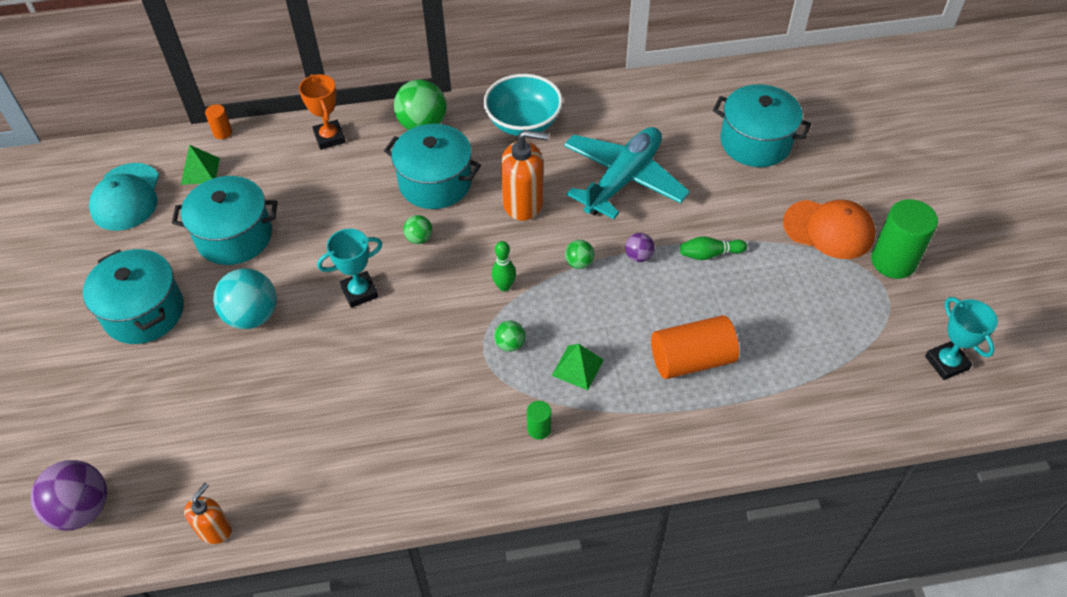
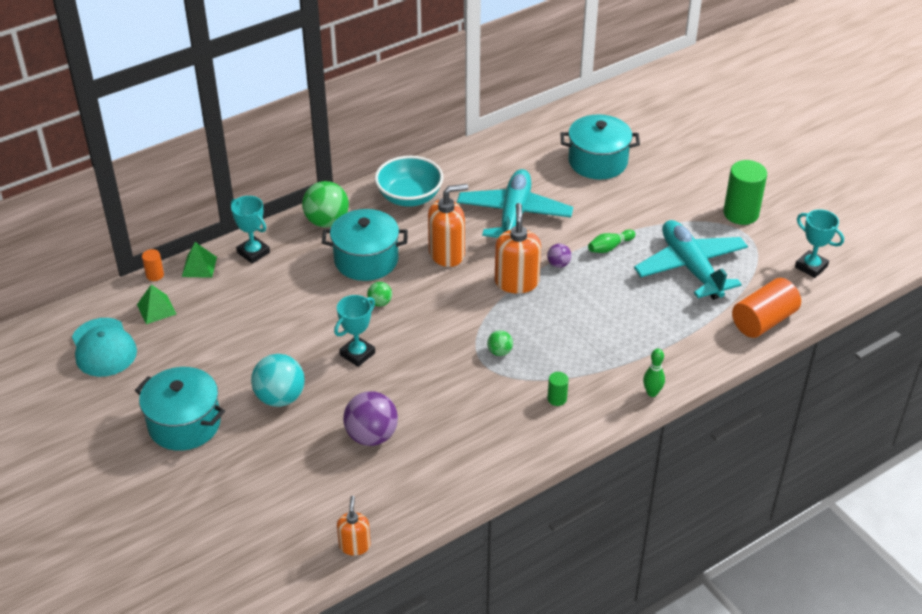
camera: 25 degrees left, 10 degrees down
purple ball [31,460,107,531] -> purple ball moved to [343,391,398,446]
turquoise pot [172,176,277,265] -> none
orange trophy [299,74,346,150] -> turquoise trophy [231,196,270,264]
green bowling pin [492,241,516,292] -> green bowling pin moved to [643,349,665,397]
green pyramid [552,344,604,390] -> green pyramid moved to [182,242,217,278]
green ball [565,240,594,269] -> orange soap dispenser [495,203,541,294]
orange cylinder [651,315,739,379] -> orange cylinder moved to [732,278,801,338]
orange cap [783,200,876,259] -> none
none -> turquoise plane [634,220,748,300]

